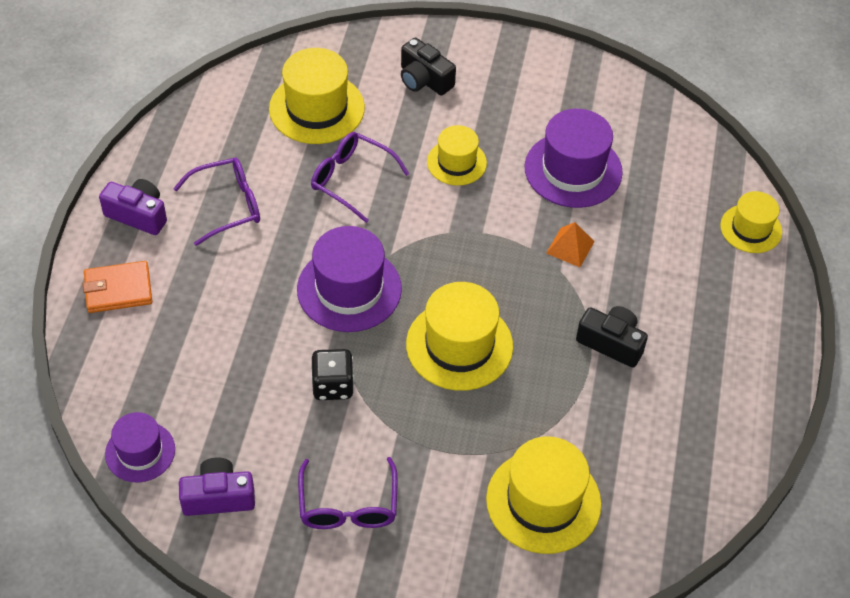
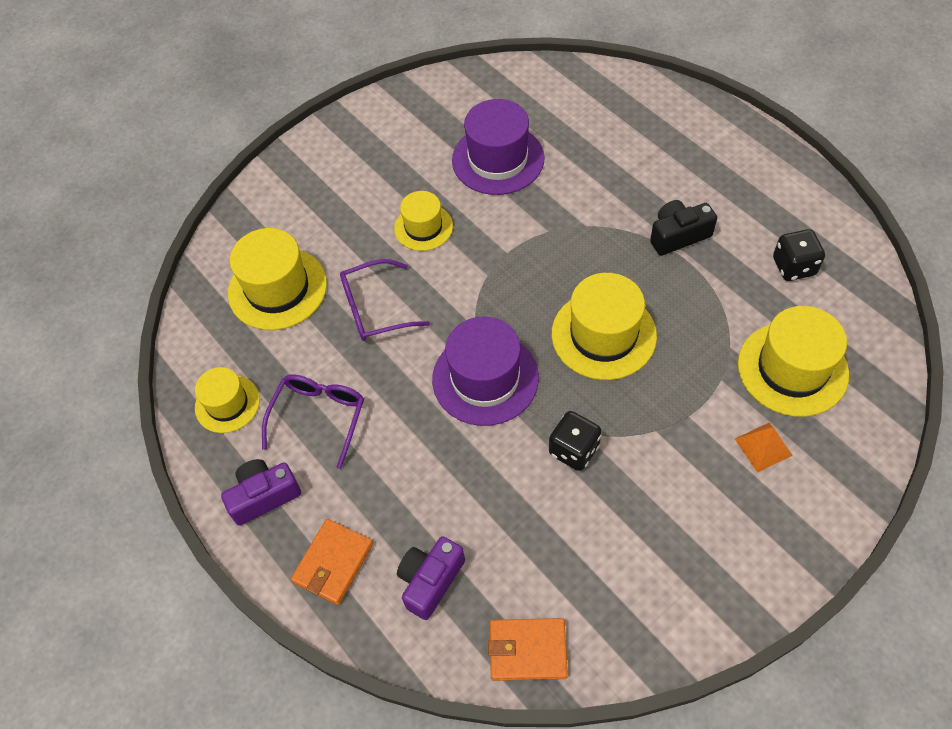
camera: 45 degrees left, 5 degrees up
purple hat [105,412,175,482] -> orange wallet [488,618,568,681]
purple camera [179,457,255,516] -> purple camera moved to [397,536,465,620]
purple glasses [298,457,398,529] -> none
black camera [401,38,456,95] -> none
orange pyramid [546,222,595,267] -> orange pyramid moved to [735,423,793,473]
yellow hat [720,191,782,253] -> yellow hat moved to [195,367,260,433]
none -> black dice [773,229,825,281]

